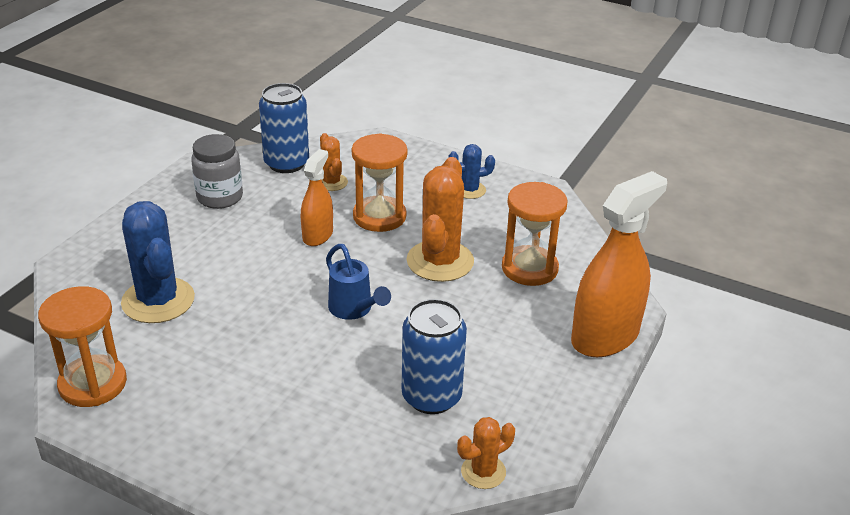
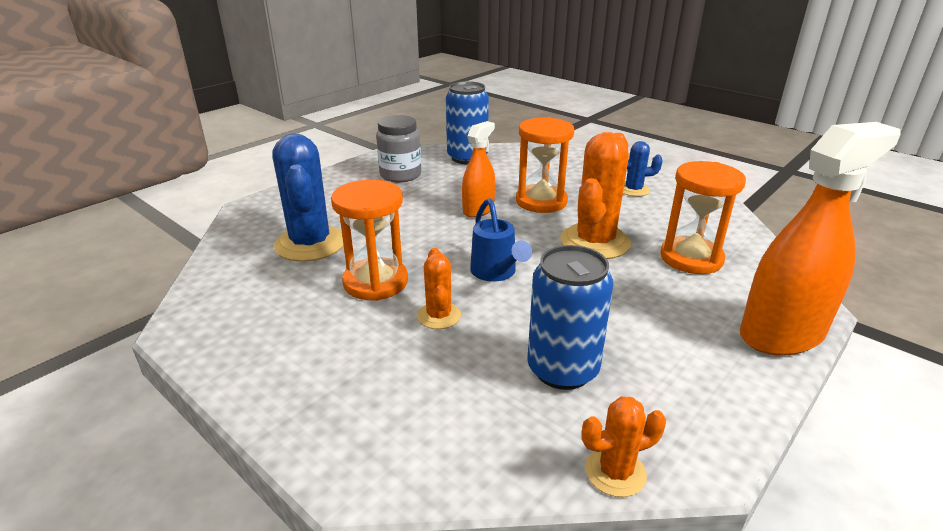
camera: 15 degrees right, 5 degrees down
orange hourglass [38,286,127,407] -> orange hourglass moved to [331,180,408,301]
orange cactus [320,133,348,191] -> orange cactus moved to [417,248,461,329]

